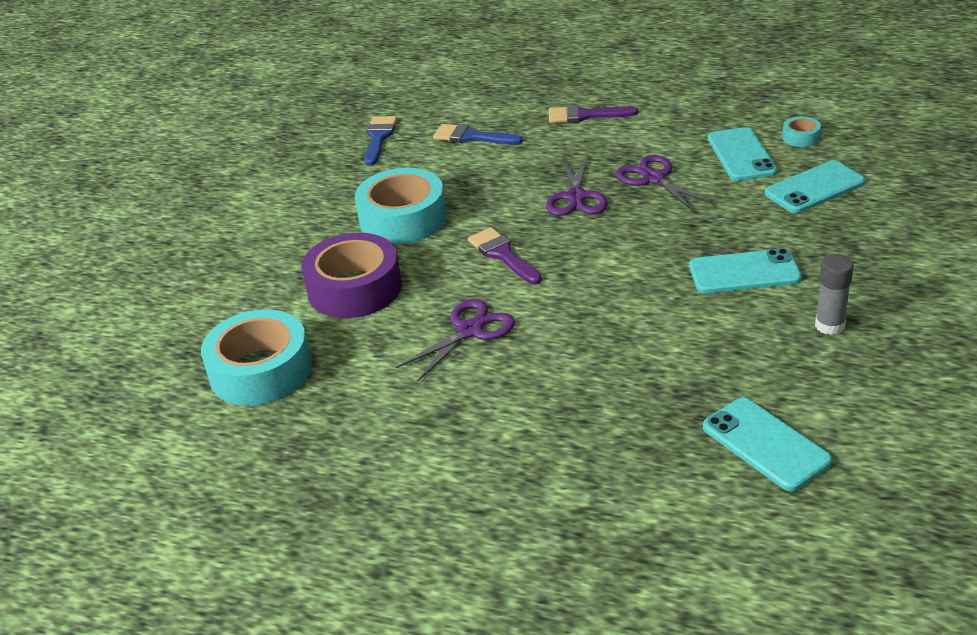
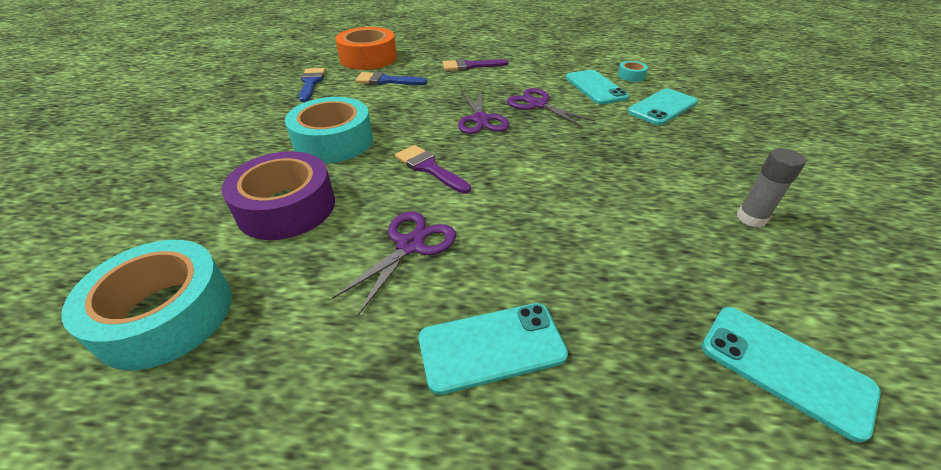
camera: 15 degrees left, 5 degrees up
turquoise phone [689,248,802,294] -> turquoise phone moved to [419,303,568,395]
none -> orange tape [335,27,397,70]

